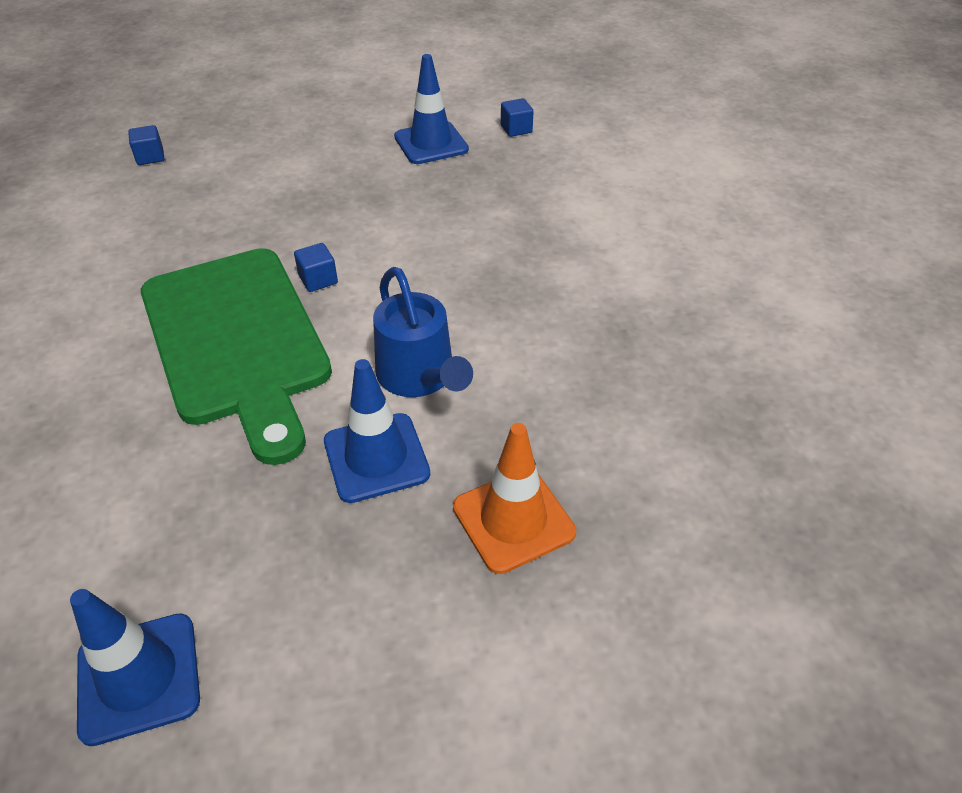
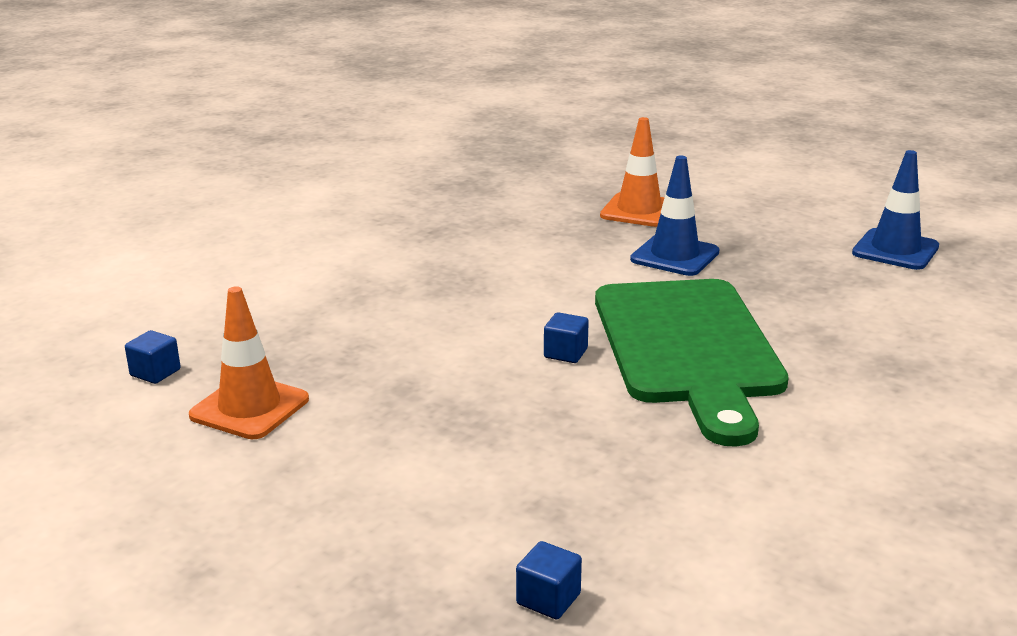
camera: 130 degrees left, 20 degrees down
green cutting board [141,248,332,465] -> green cutting board turned 150 degrees clockwise [595,279,789,446]
blue watering can [373,267,473,397] -> none
blue traffic cone [394,54,469,164] -> orange traffic cone [189,286,309,439]

